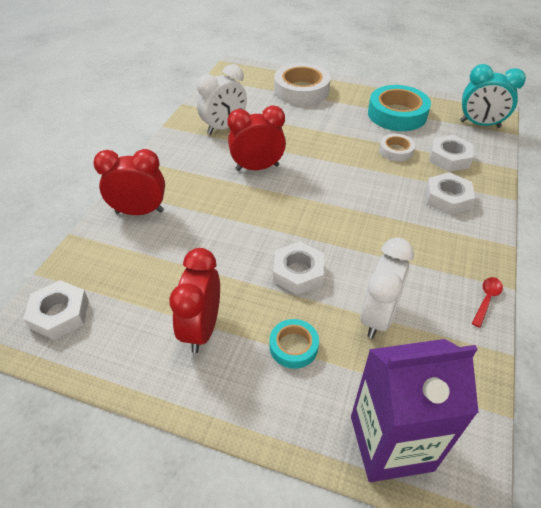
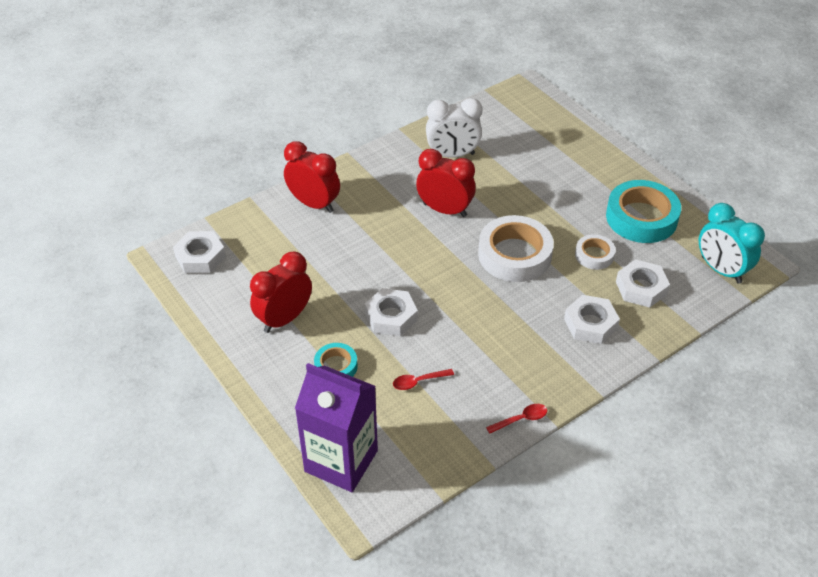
camera: 35 degrees right, 0 degrees up
white tape [274,63,331,106] -> white tape moved to [478,215,554,282]
white clock [360,238,414,338] -> red spoon [393,369,454,390]

